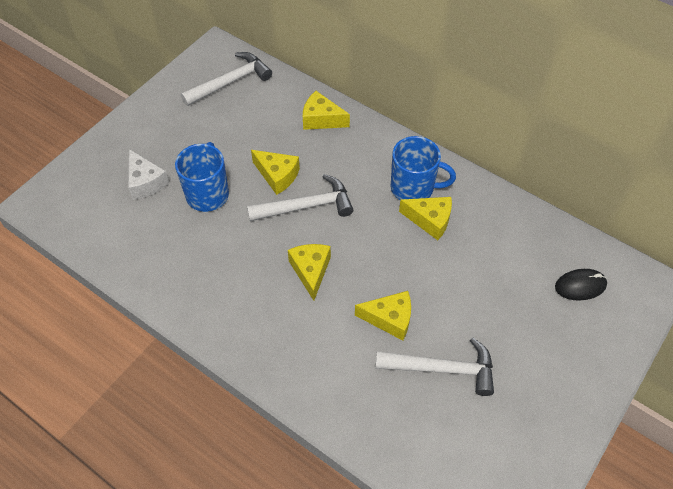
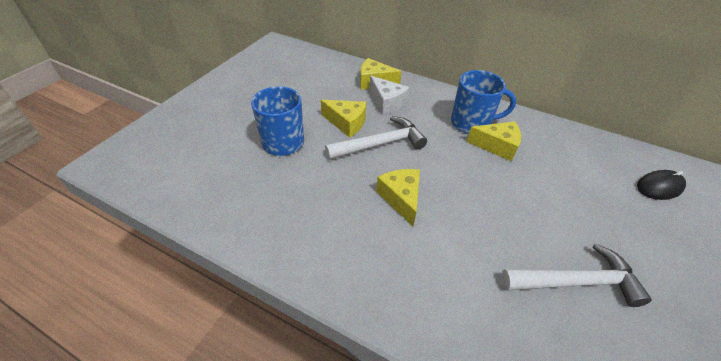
camera: 10 degrees left, 10 degrees down
white cheese [128,149,169,200] -> white cheese moved to [369,76,409,115]
white hammer [181,52,272,106] -> none
yellow cheese [355,291,411,341] -> none

